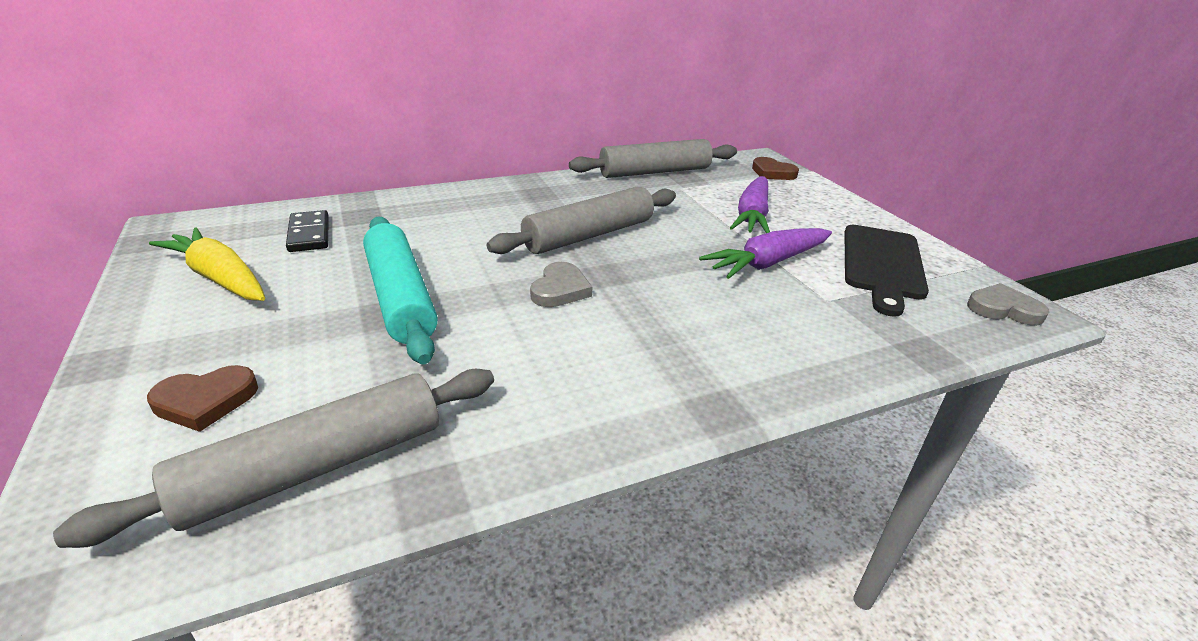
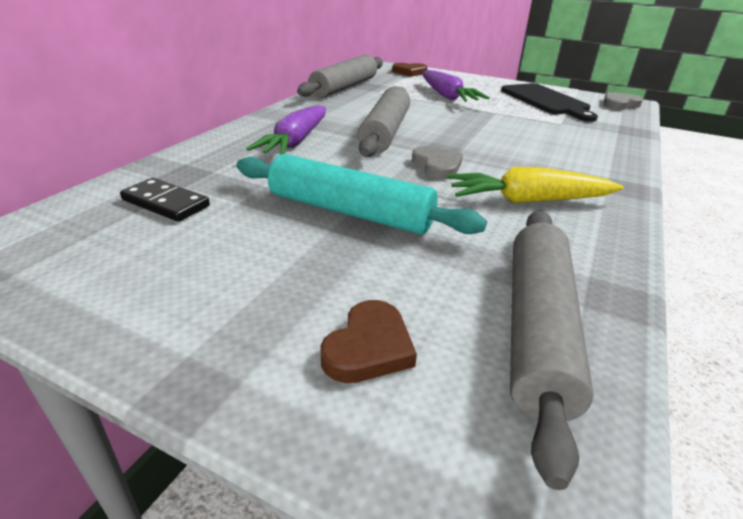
camera: 40 degrees left, 0 degrees up
yellow carrot [149,228,265,301] -> yellow carrot moved to [448,167,624,203]
purple carrot [699,228,832,279] -> purple carrot moved to [246,106,326,155]

